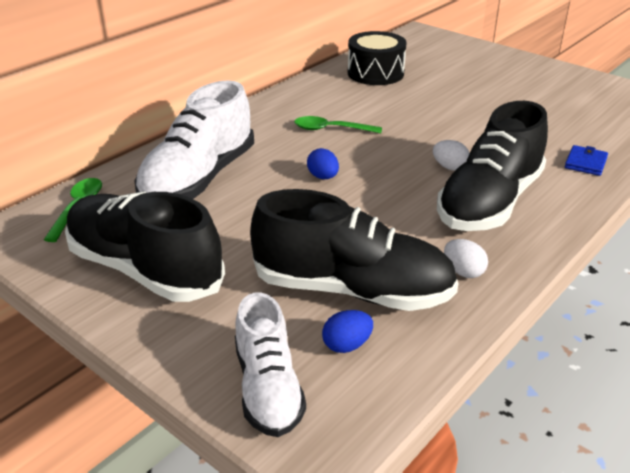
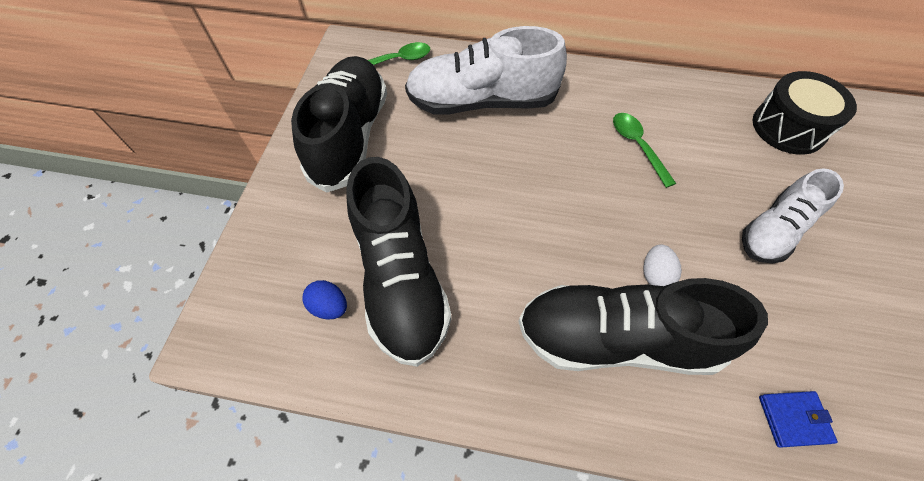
camera: 60 degrees right, 25 degrees up
white shoe [235,293,306,437] -> white shoe moved to [742,168,844,263]
blue egg [307,148,339,179] -> none
white egg [444,239,488,278] -> none

